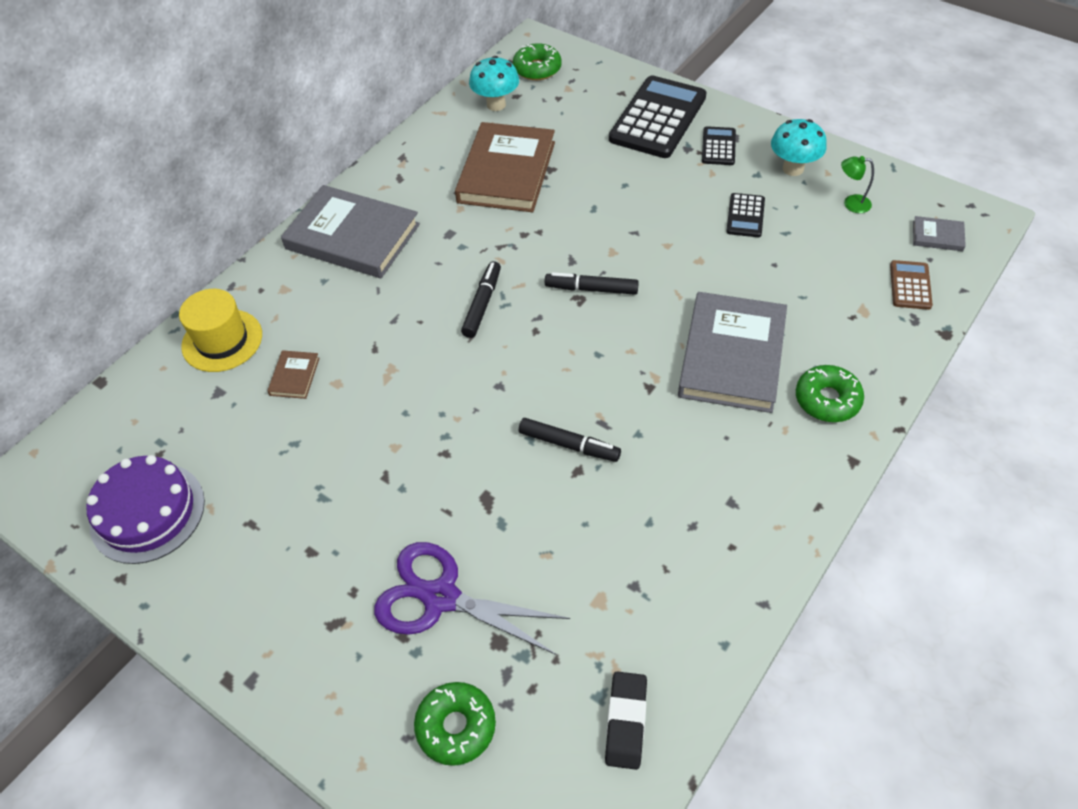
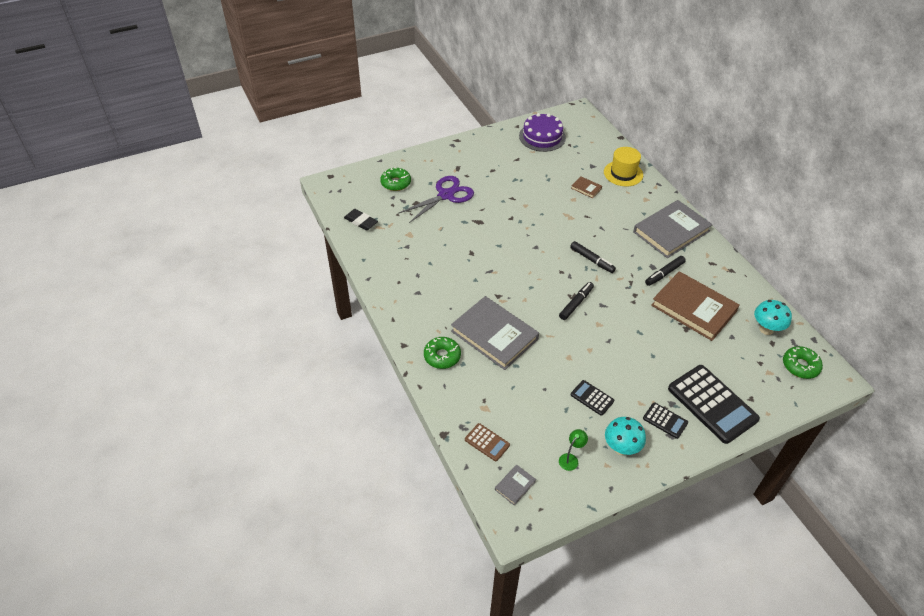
camera: 115 degrees right, 5 degrees down
black marker [519,418,621,462] -> black marker moved to [645,256,686,286]

